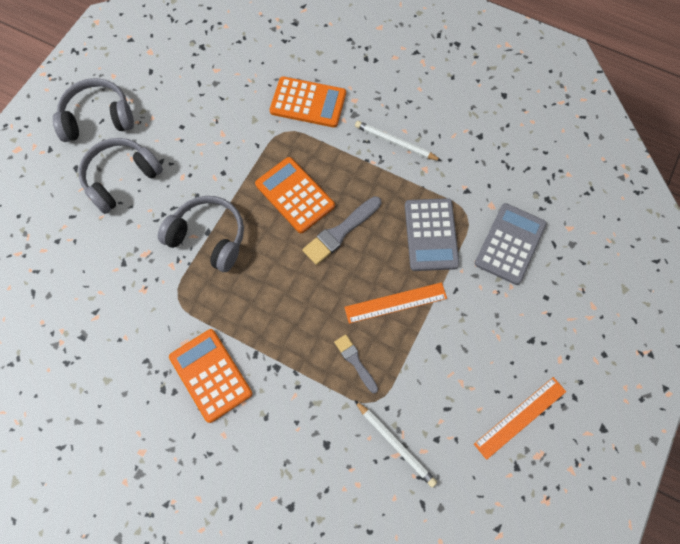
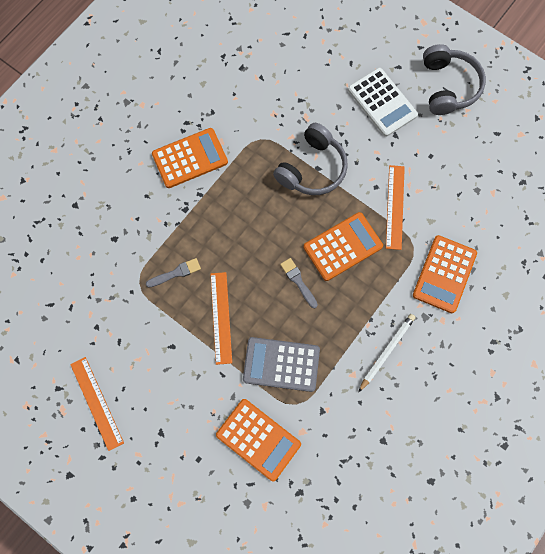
camera: 100 degrees right, 5 degrees up
grey headphones [79,138,163,214] -> white calculator [348,68,418,137]
grey brush [302,196,381,265] -> grey brush [280,258,318,308], size x0.63
white pencil [354,400,437,487] -> none
grey calculator [475,203,547,285] -> orange calculator [216,399,301,481]
none -> orange ruler [386,165,405,250]

